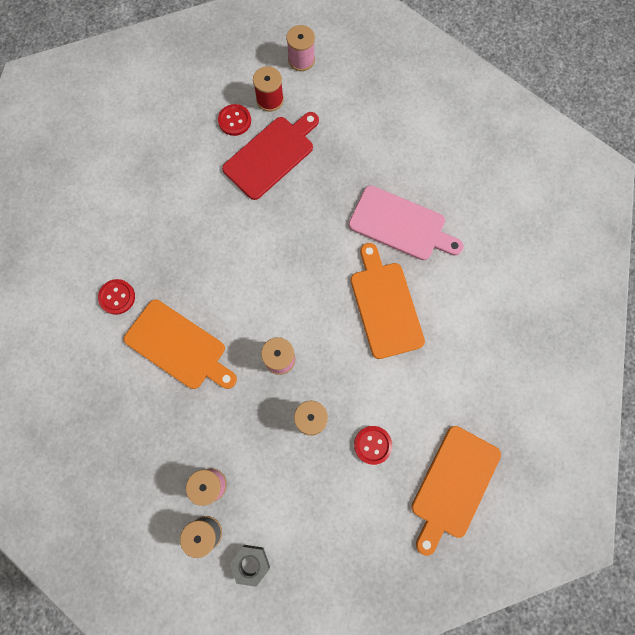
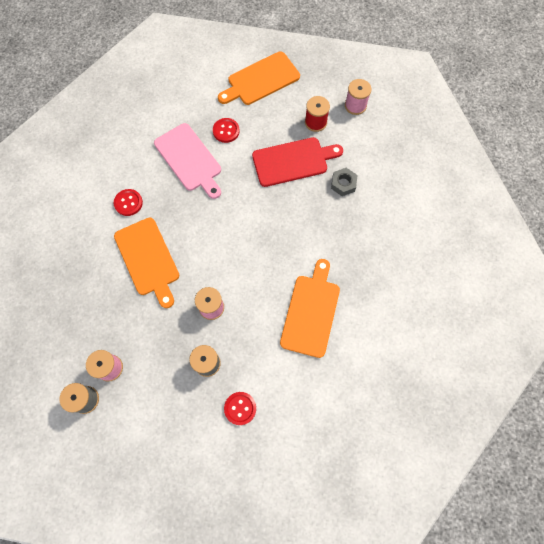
camera: 30 degrees right, 5 degrees down
red button [218,104,251,136] -> red button moved to [213,118,240,143]
grey nut [230,545,270,587] -> grey nut moved to [331,168,357,196]
pink cutting board [349,186,464,260] -> pink cutting board moved to [154,123,221,199]
orange cutting board [411,426,501,556] -> orange cutting board moved to [218,51,300,105]

